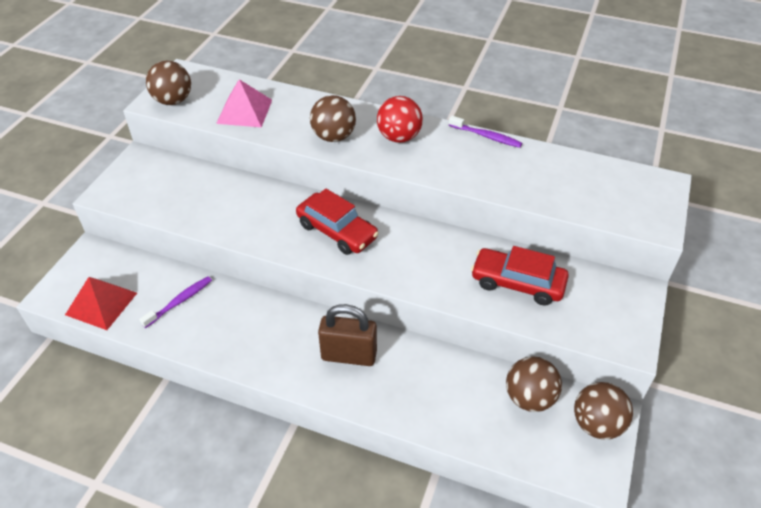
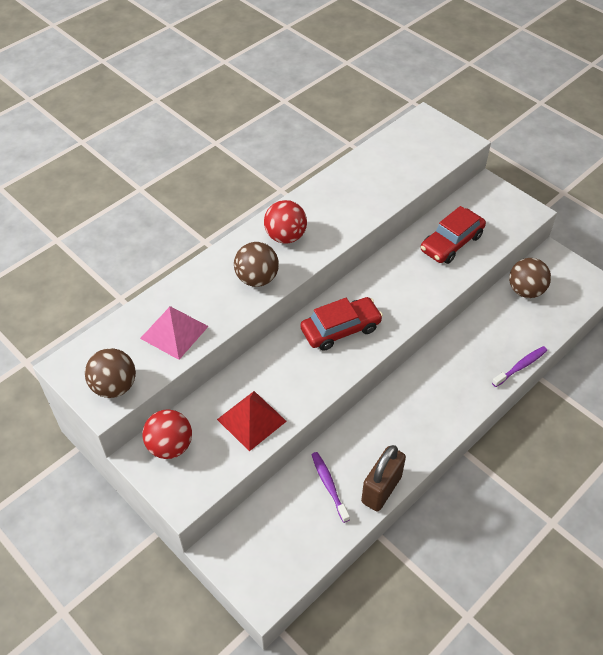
camera: 65 degrees left, 5 degrees up
red pyramid [65,277,137,330] -> red pyramid moved to [217,391,287,451]
brown padlock [318,304,377,366] -> brown padlock moved to [361,445,406,511]
purple toothbrush [449,116,522,148] -> purple toothbrush moved to [492,346,547,387]
brown ball [574,382,633,439] -> none
none -> red ball [143,409,192,459]

